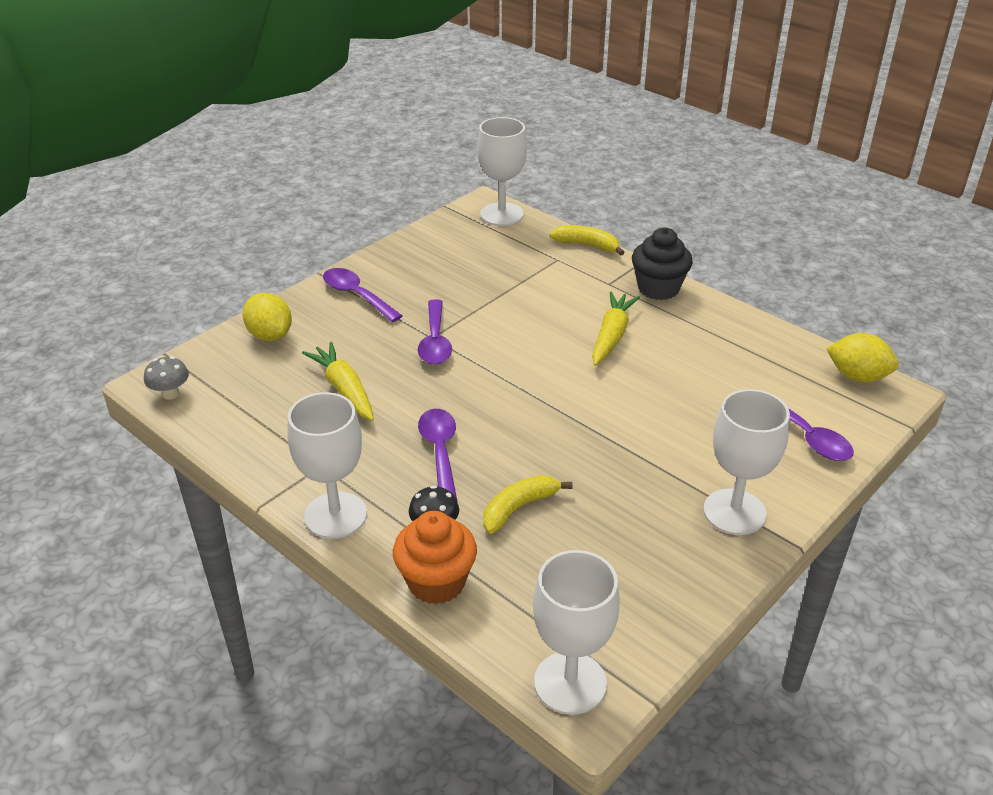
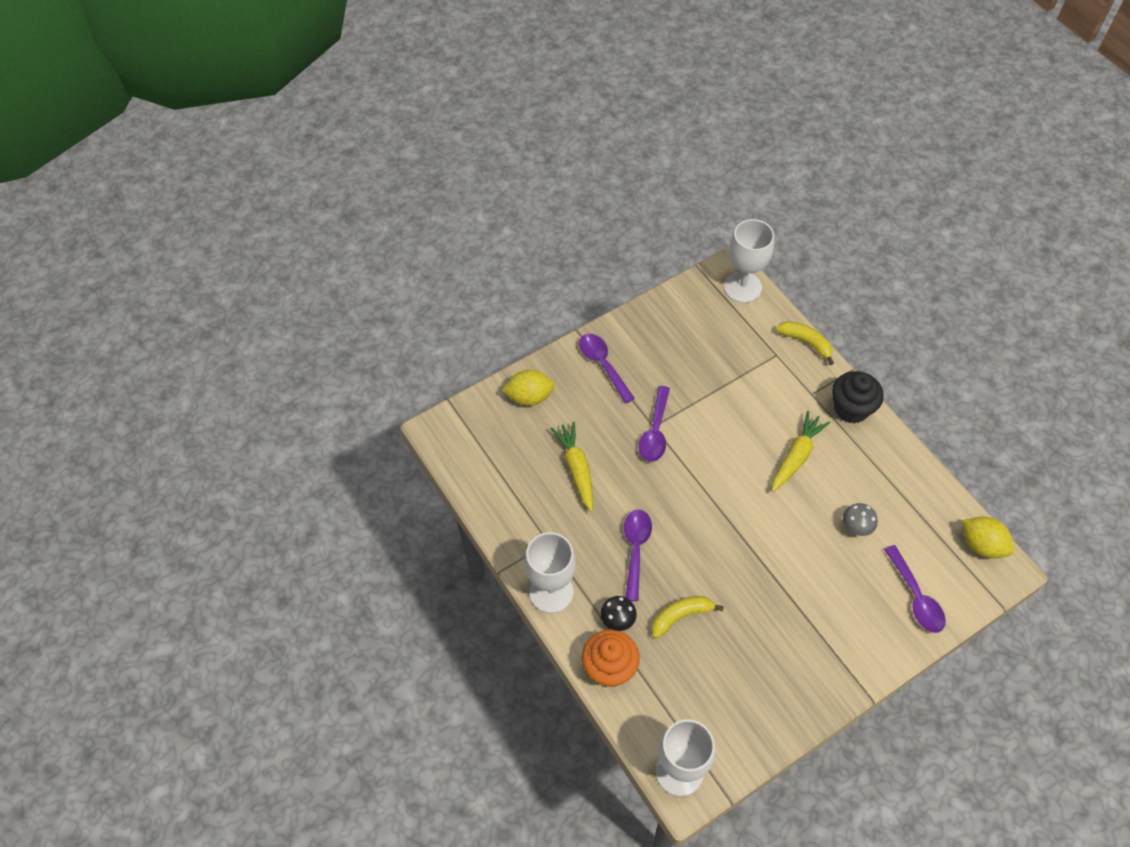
camera: 15 degrees right, 20 degrees up
grey mushroom [144,356,189,400] -> grey mushroom moved to [843,503,878,536]
yellow lemon [243,293,292,341] -> yellow lemon turned 75 degrees counterclockwise [502,369,555,406]
white goblet [703,389,790,535] -> none

